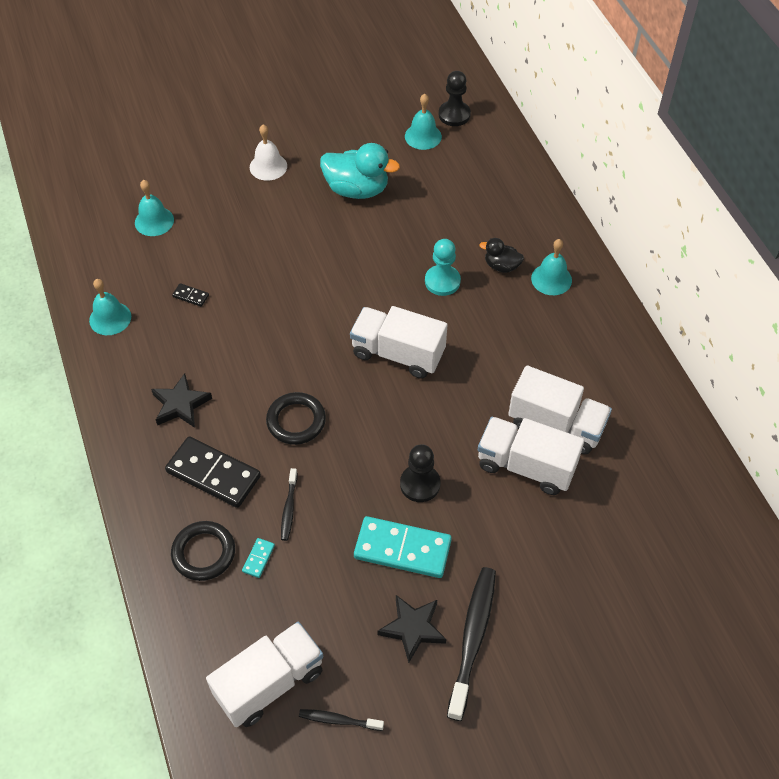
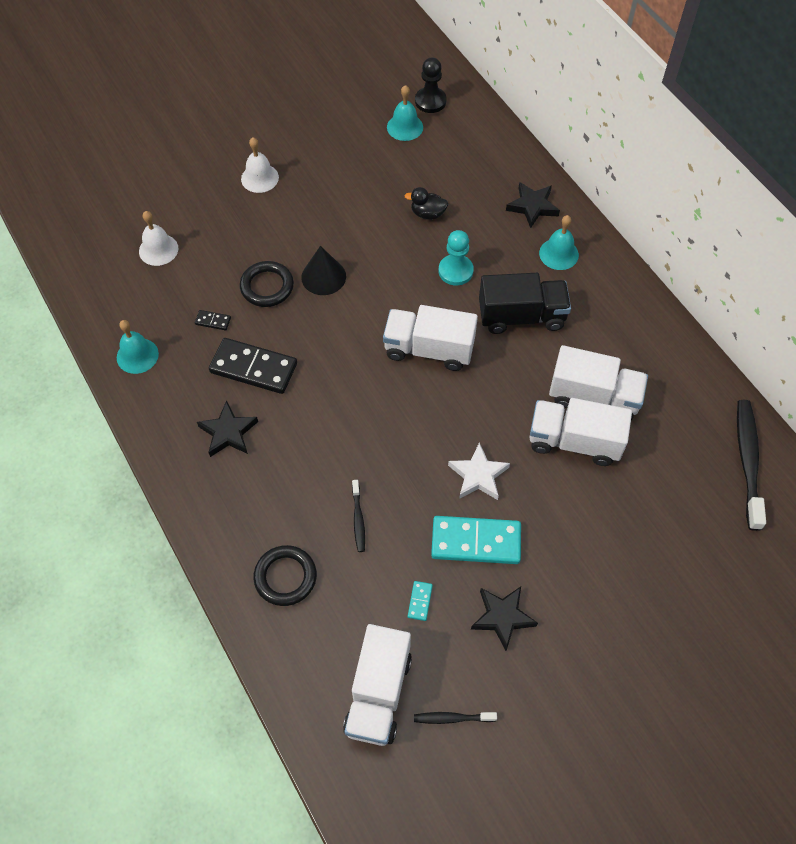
camera: 10 degrees left, 5 degrees up
turquoise bell [135,180,174,236] -> white bell [139,211,179,266]
black domino [165,436,261,508] -> black domino moved to [209,338,297,394]
white truck [206,622,323,727] -> white truck turned 150 degrees clockwise [343,624,412,746]
turquoise domino [242,538,275,578] -> turquoise domino moved to [408,581,433,621]
black ring [266,392,326,445] -> black ring moved to [240,261,294,307]
turquoise duck [320,143,400,199] -> none
black pawn [400,444,440,502] -> white star [448,443,510,500]
black toothbrush [447,567,496,721] -> black toothbrush moved to [737,400,766,531]
black duck [479,238,524,273] -> black duck moved to [404,187,448,220]
none -> black cone [301,246,346,295]
none -> black truck [479,273,571,334]
none -> black star [506,182,560,228]

